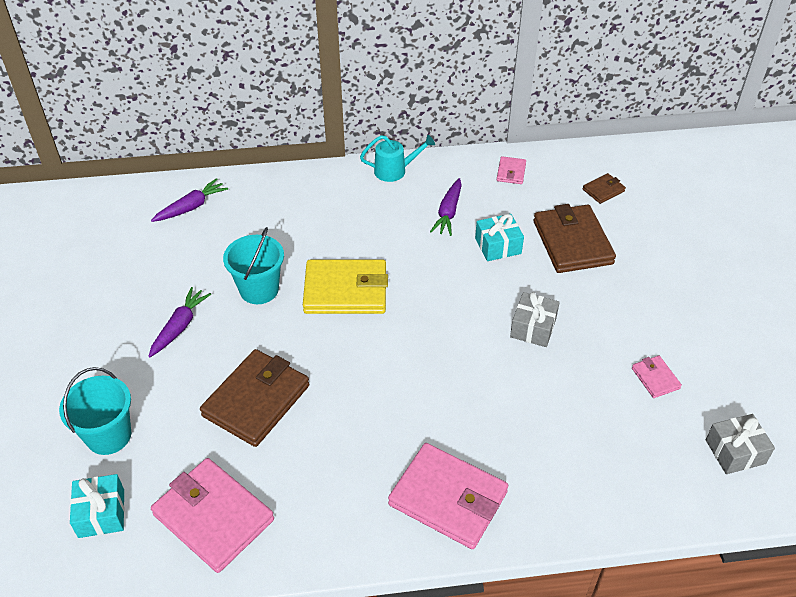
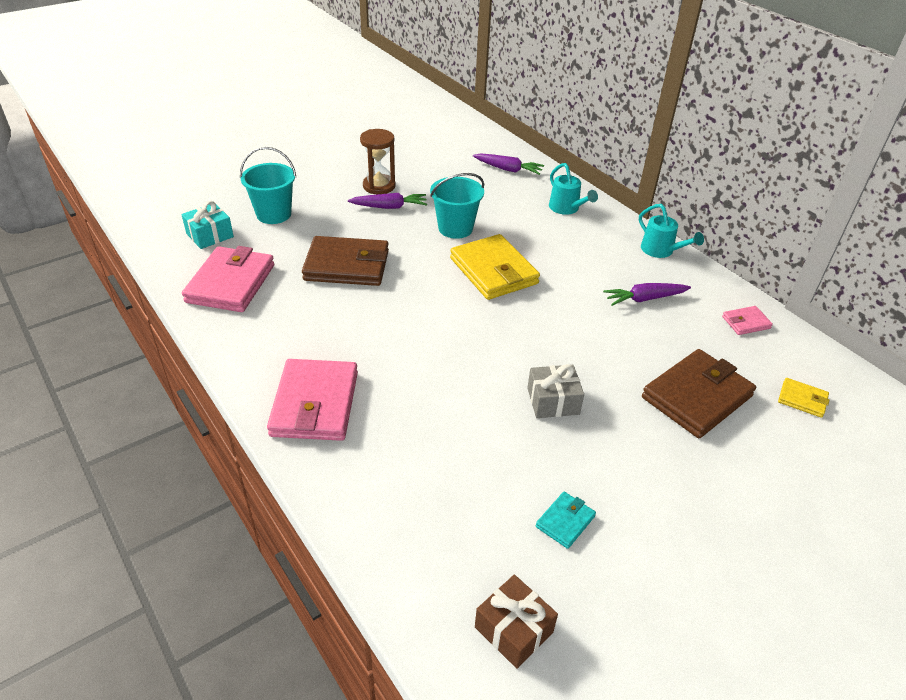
camera: 60 degrees right, 5 degrees down
turquoise gift [475,214,524,261] -> none
brown wallet [583,173,626,204] -> yellow wallet [778,378,830,418]
pink wallet [632,356,682,398] -> turquoise wallet [536,492,596,549]
grey gift [706,414,775,474] -> brown gift [475,575,558,669]
none -> brown hourglass [360,129,396,194]
none -> turquoise watering can [549,163,598,215]

